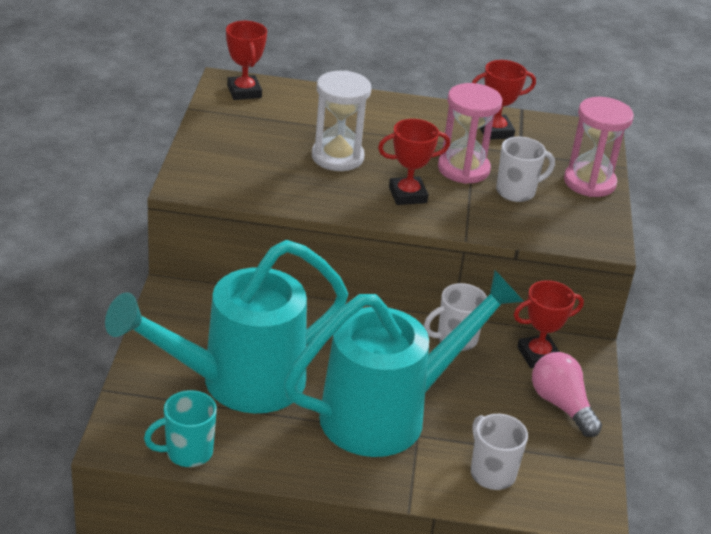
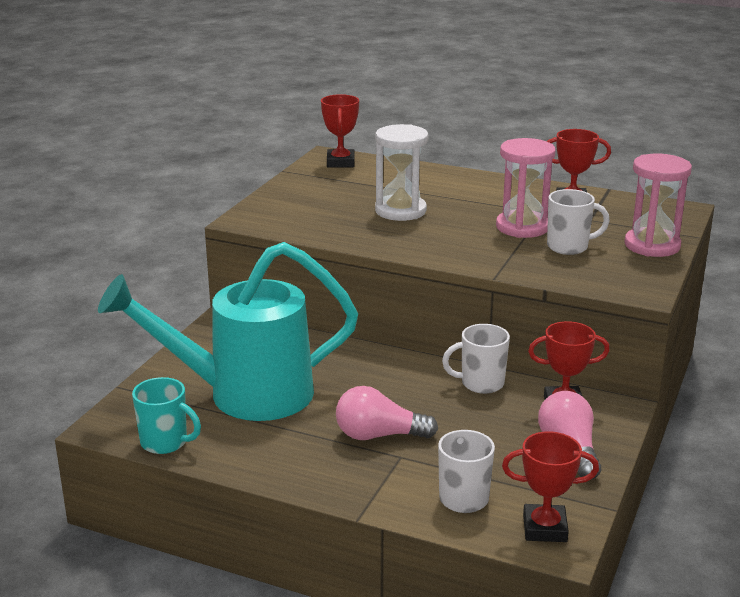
camera: 20 degrees right, 10 degrees down
turquoise mug [144,390,217,467] -> turquoise mug turned 150 degrees counterclockwise [132,377,201,454]
turquoise watering can [284,270,524,457] -> pink light bulb [336,386,438,440]
red trophy [378,119,450,205] -> red trophy moved to [502,431,599,542]

